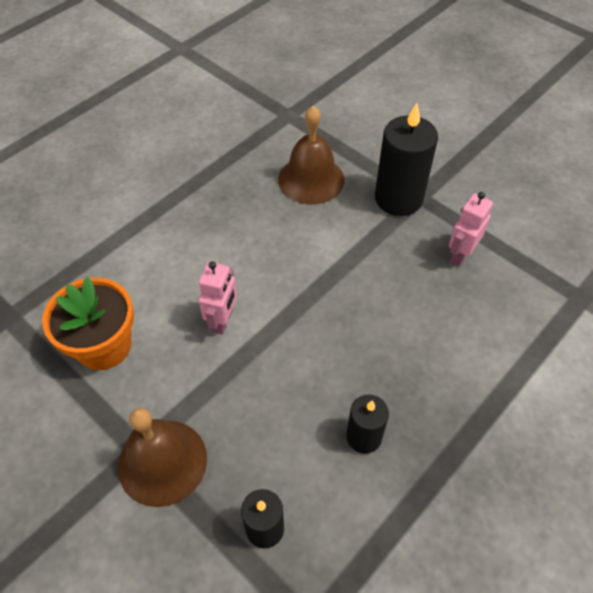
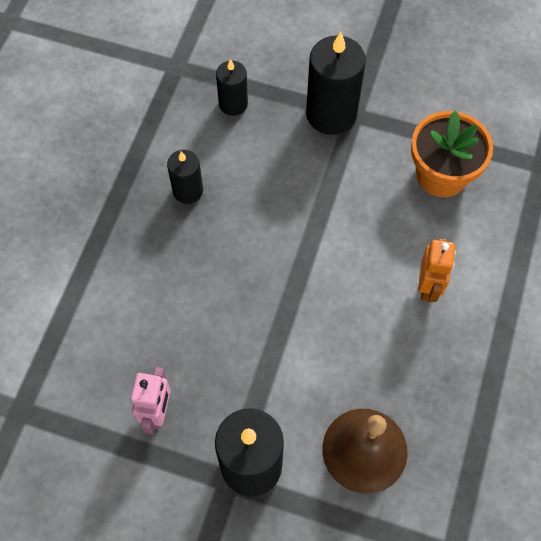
camera: 155 degrees right, 10 degrees up
brown bell [118,408,207,507] -> black candle [306,32,366,135]
pink robot [199,261,237,335] -> none
none -> orange robot [418,239,455,302]

